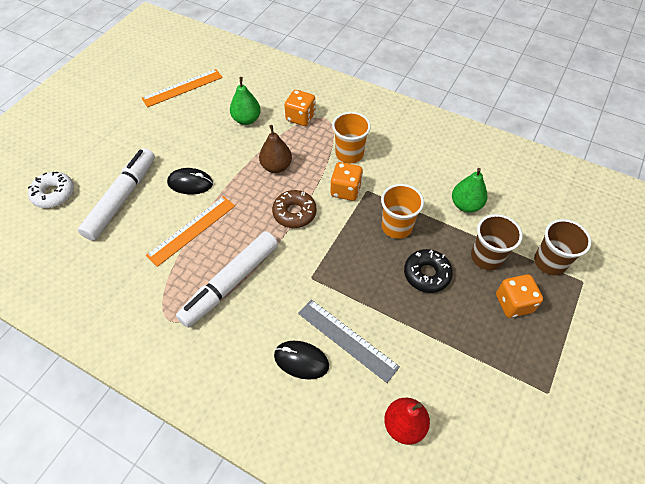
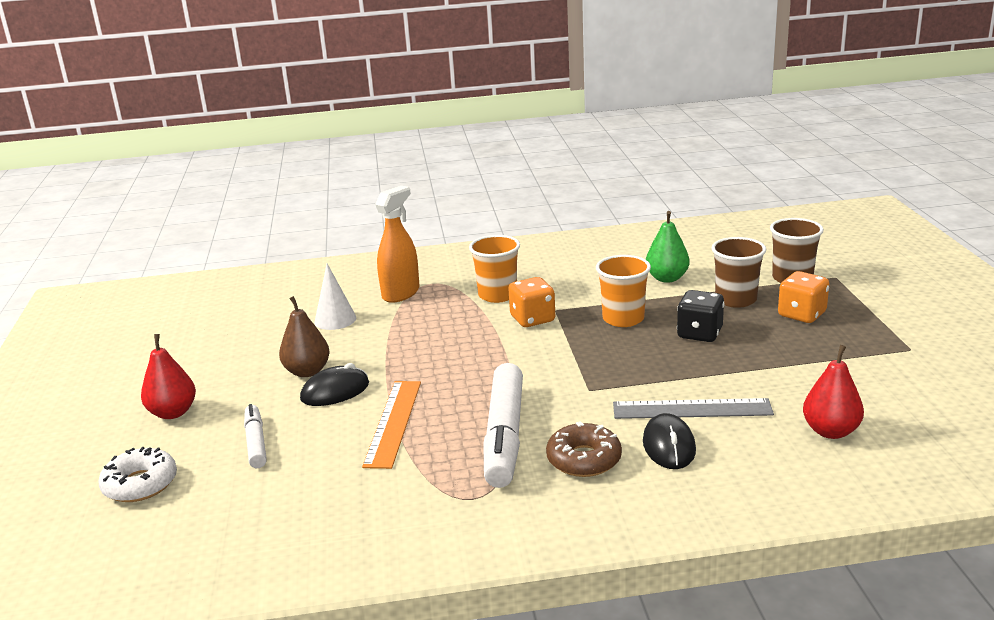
camera: 35 degrees left, 30 degrees down
white marker [78,148,155,241] -> white marker [244,404,267,468], size x0.54
orange ruler [142,69,223,107] -> none
green pear [230,77,261,125] -> white cone [315,264,356,330]
brown pear [259,125,292,173] -> brown pear moved to [279,296,330,377]
brown donut [272,190,317,228] -> brown donut moved to [546,421,622,477]
black mouse [274,341,329,380] -> black mouse turned 75 degrees counterclockwise [643,413,696,469]
orange dice [285,90,316,126] -> orange spray bottle [375,186,420,303]
black donut [404,249,453,293] -> black dice [677,290,724,342]
none -> red pear [141,334,196,419]

